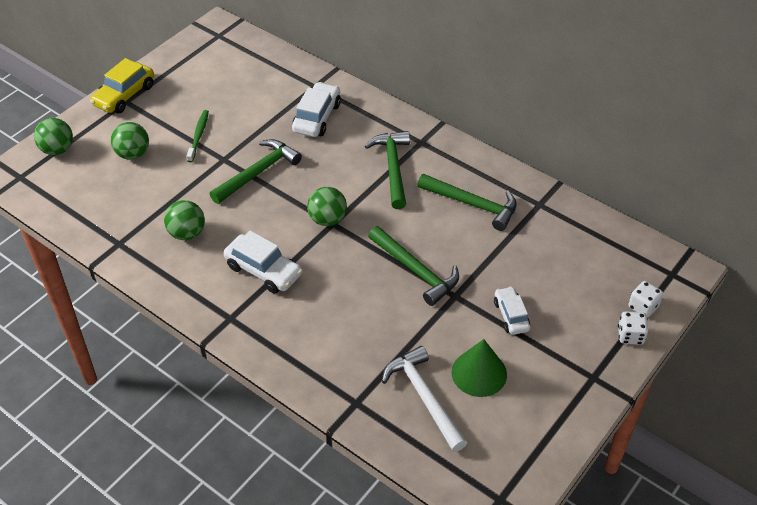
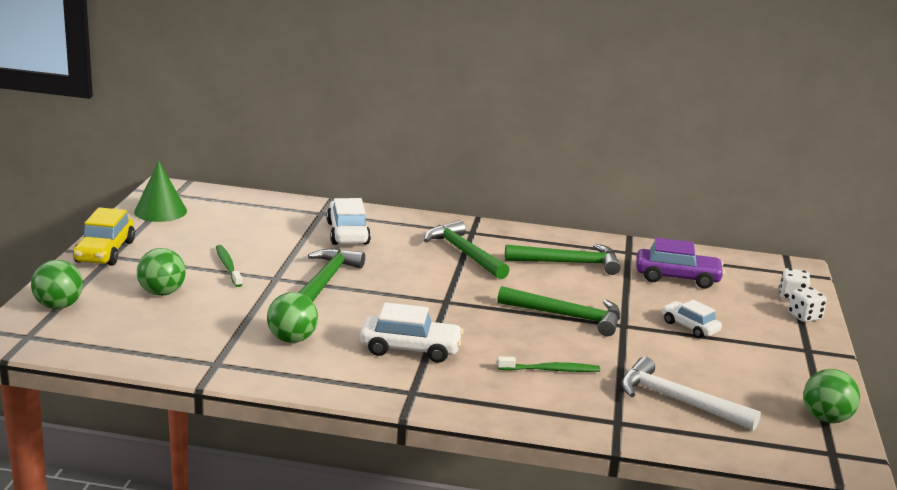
camera: 30 degrees left, 25 degrees down
green ball [307,187,347,226] -> green ball moved to [803,369,860,423]
green cone [452,339,507,397] -> green cone moved to [134,161,187,222]
none -> green toothbrush [497,357,600,372]
none -> purple car [636,238,725,289]

